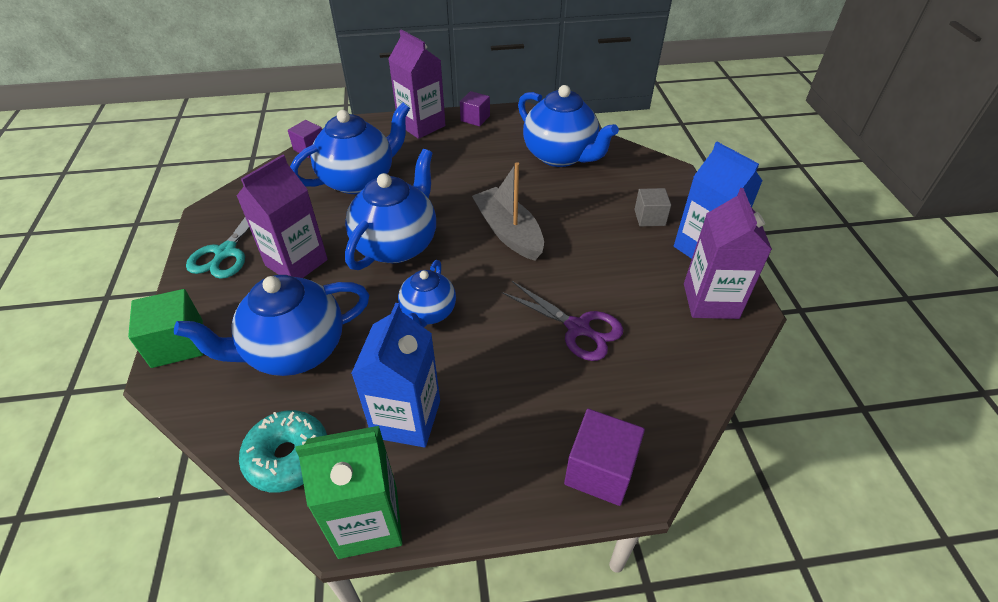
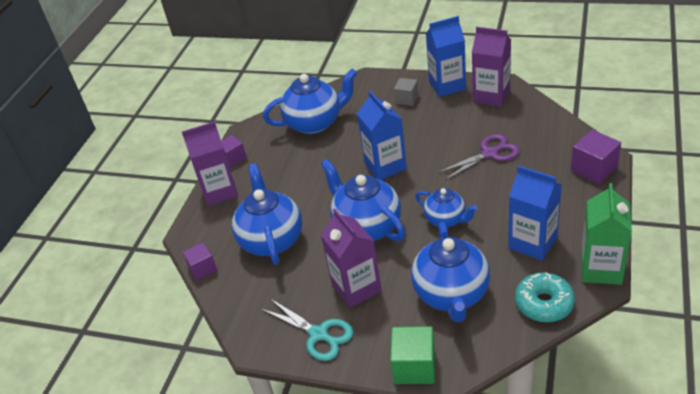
camera: 60 degrees left, 5 degrees down
grey boat [472,162,544,261] -> blue carton [357,91,407,180]

